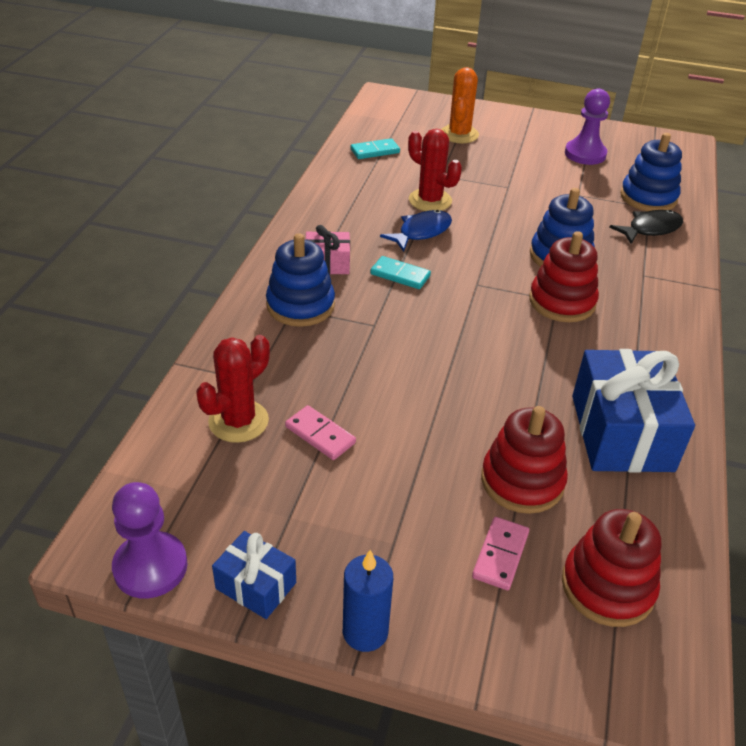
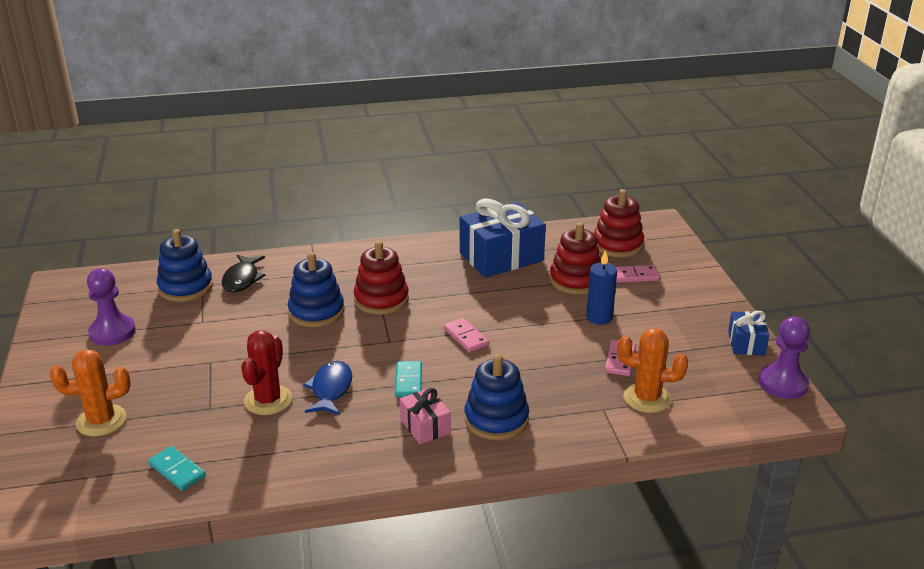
camera: 115 degrees left, 10 degrees down
red cactus [196,335,270,443] -> orange cactus [617,328,688,413]
blue candle [343,550,393,652] -> blue candle moved to [586,250,617,325]
blue fish [380,210,452,252] -> blue fish turned 75 degrees clockwise [303,361,352,415]
black fish [609,210,683,244] -> black fish turned 120 degrees counterclockwise [222,255,265,292]
none -> pink domino [444,318,489,353]

